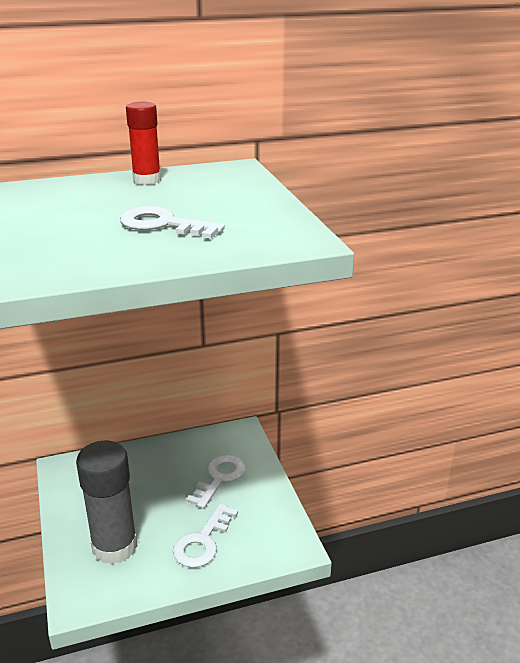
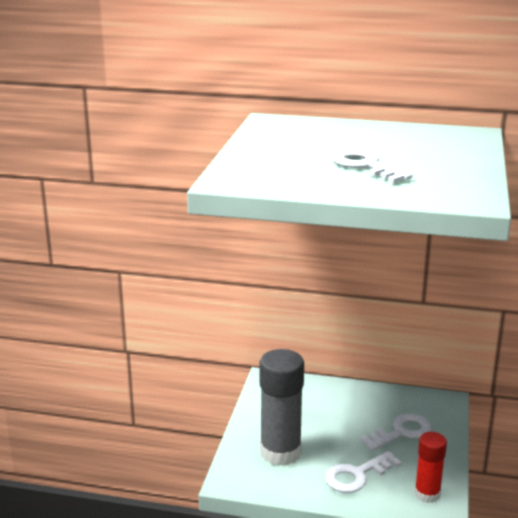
camera: 30 degrees right, 5 degrees down
red glue stick [126,102,161,185] -> red glue stick moved to [414,432,447,503]

